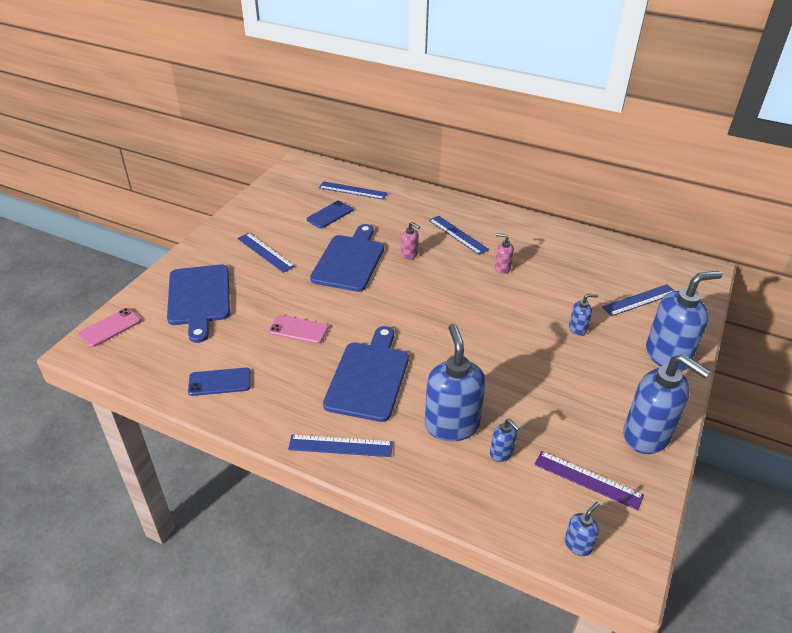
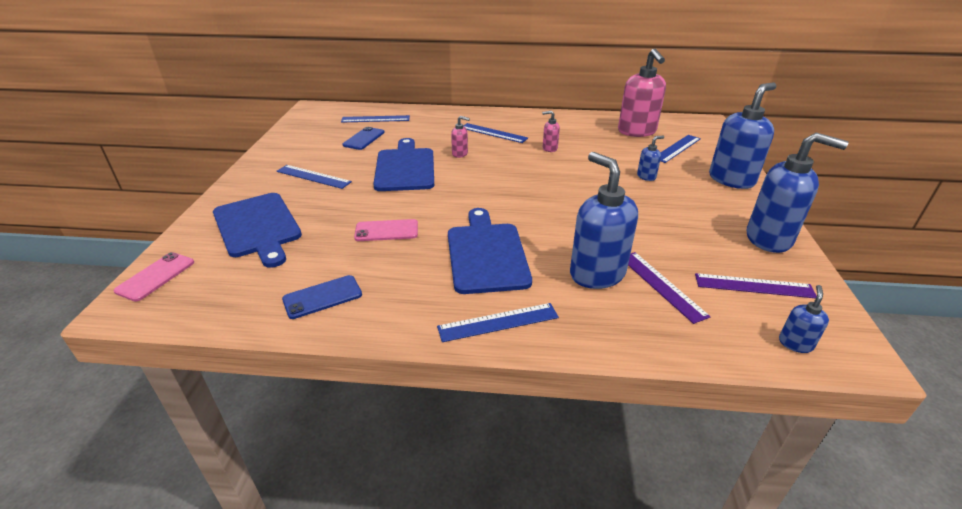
camera: 20 degrees left, 5 degrees down
blue soap dispenser [490,419,520,462] -> purple ruler [628,252,711,324]
none -> pink soap dispenser [618,48,666,137]

